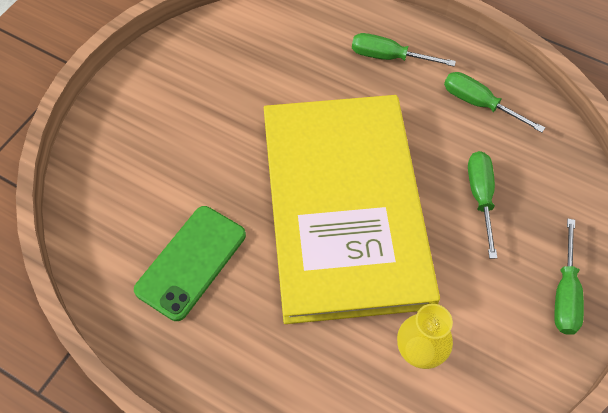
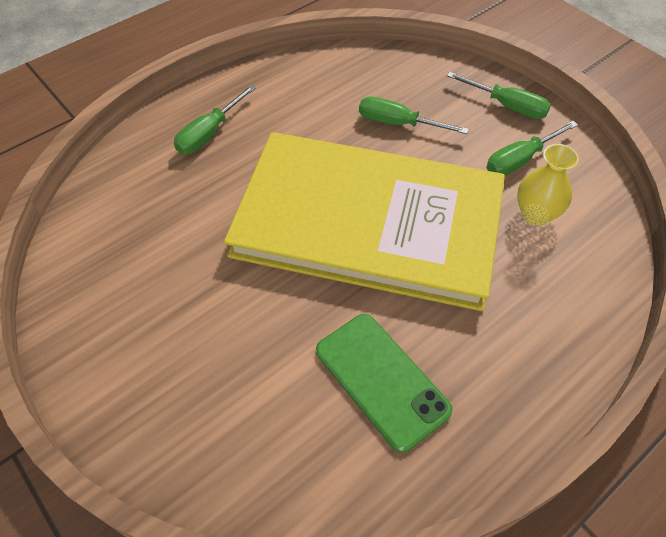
camera: 70 degrees left, 5 degrees down
green screwdriver [444,72,545,133] -> green screwdriver moved to [486,121,578,176]

